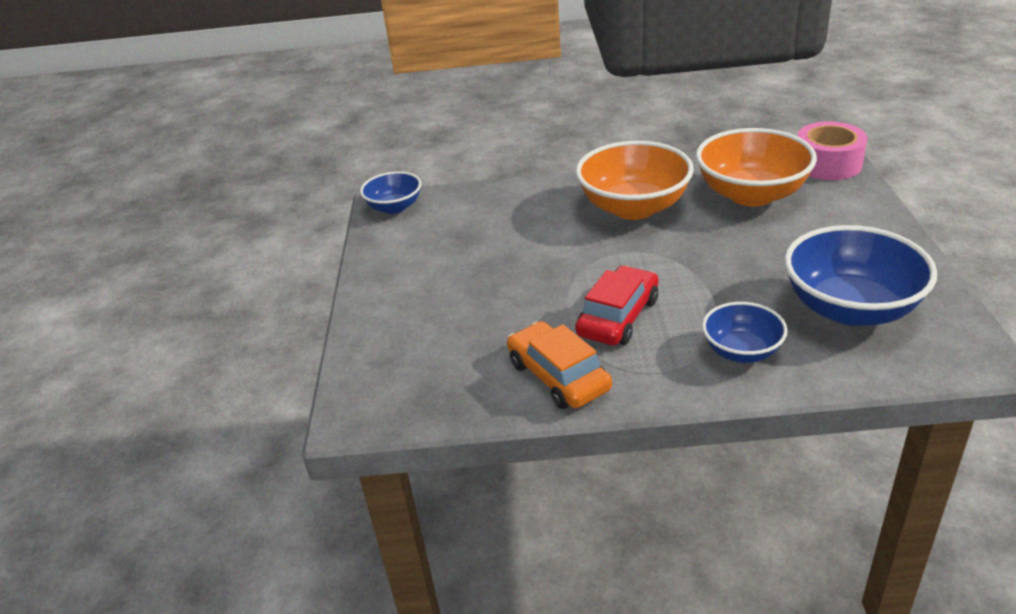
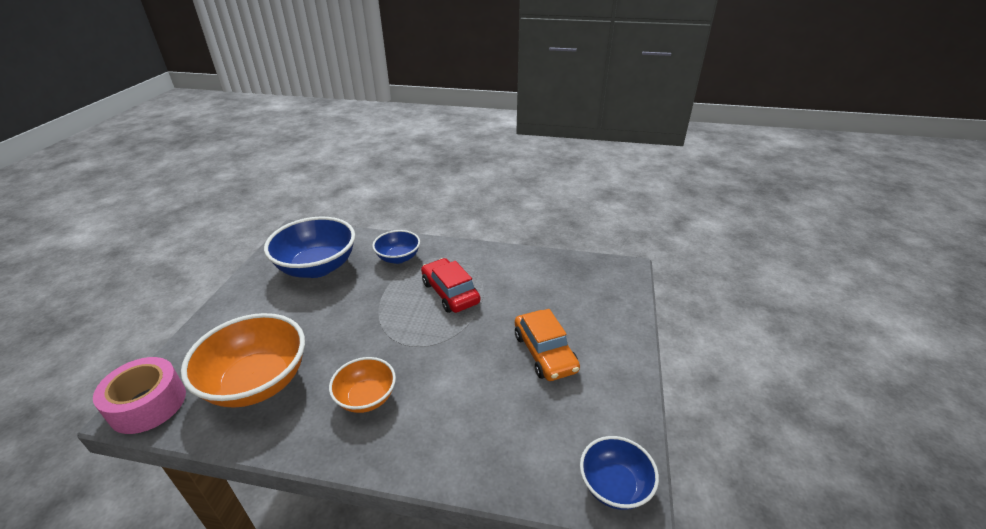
camera: 170 degrees left, 0 degrees up
orange car [507,321,612,409] -> orange car moved to [515,309,580,381]
red car [575,266,658,345] -> red car turned 105 degrees clockwise [421,258,480,313]
orange bowl [576,141,694,220] -> orange bowl [329,357,396,413], size x0.56

